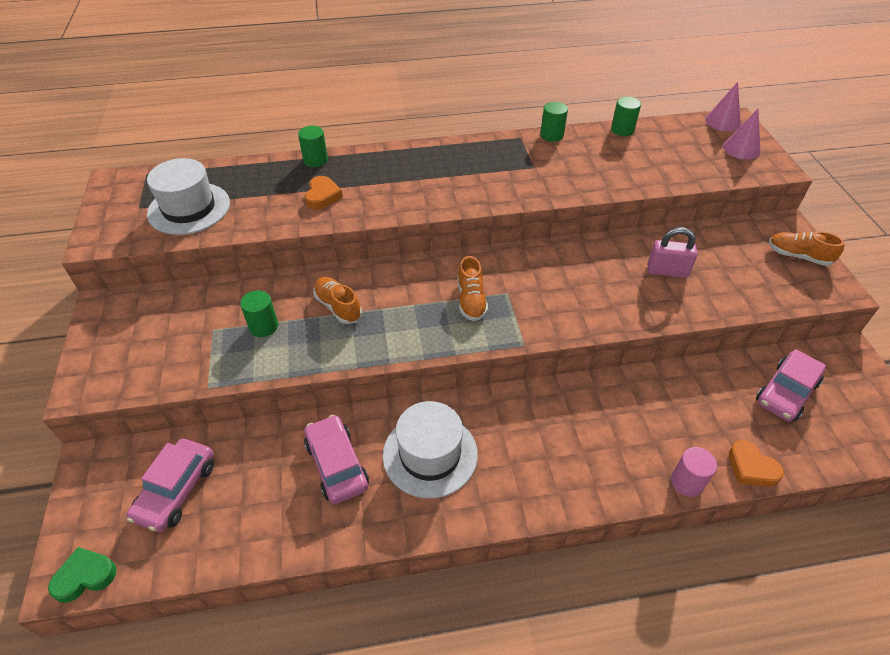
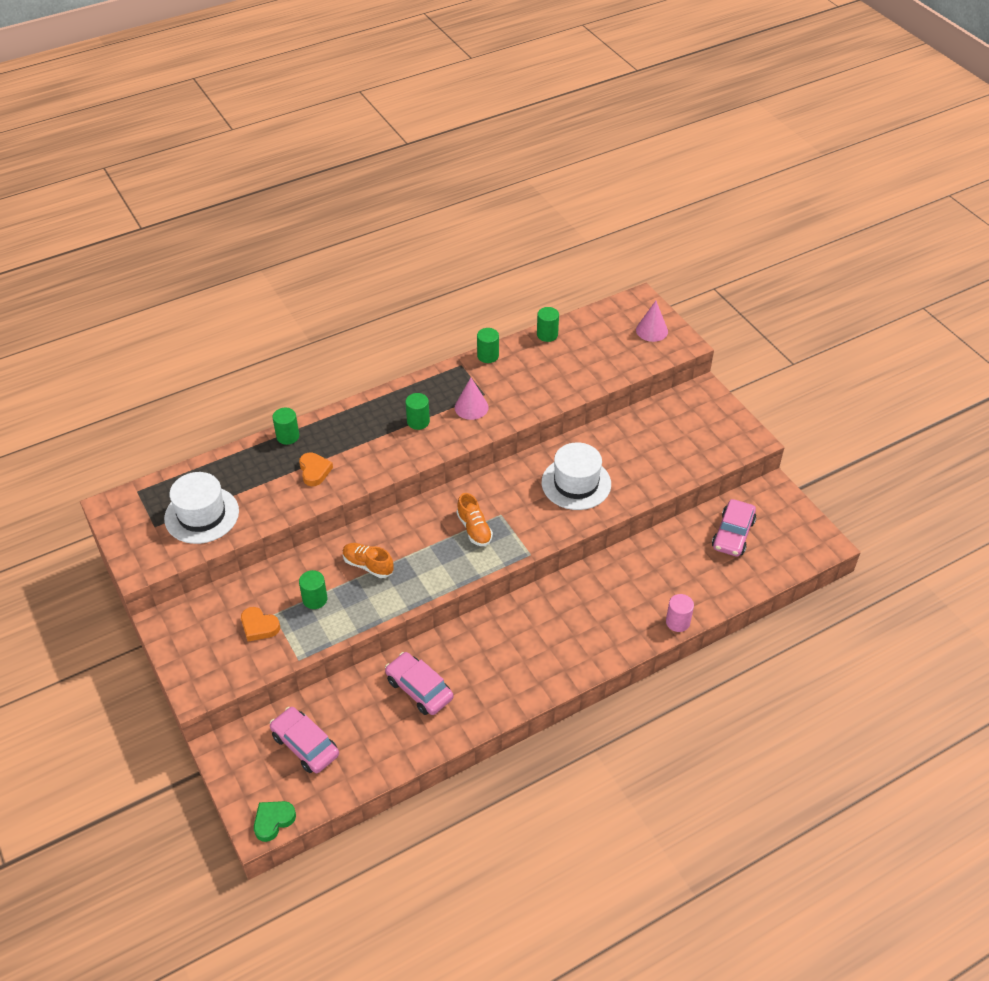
camera: 20 degrees left, 0 degrees up
pink car [126,439,214,532] -> pink car turned 135 degrees clockwise [270,707,339,773]
white hat [383,401,478,498] -> white hat moved to [542,442,611,510]
pink padlock [647,227,698,278] -> none
pink cone [705,82,741,131] -> pink cone moved to [455,378,489,420]
orange heart [729,440,784,487] -> orange heart moved to [241,607,280,641]
orange shoe [769,231,845,266] -> none
none -> green cylinder [405,393,430,430]

